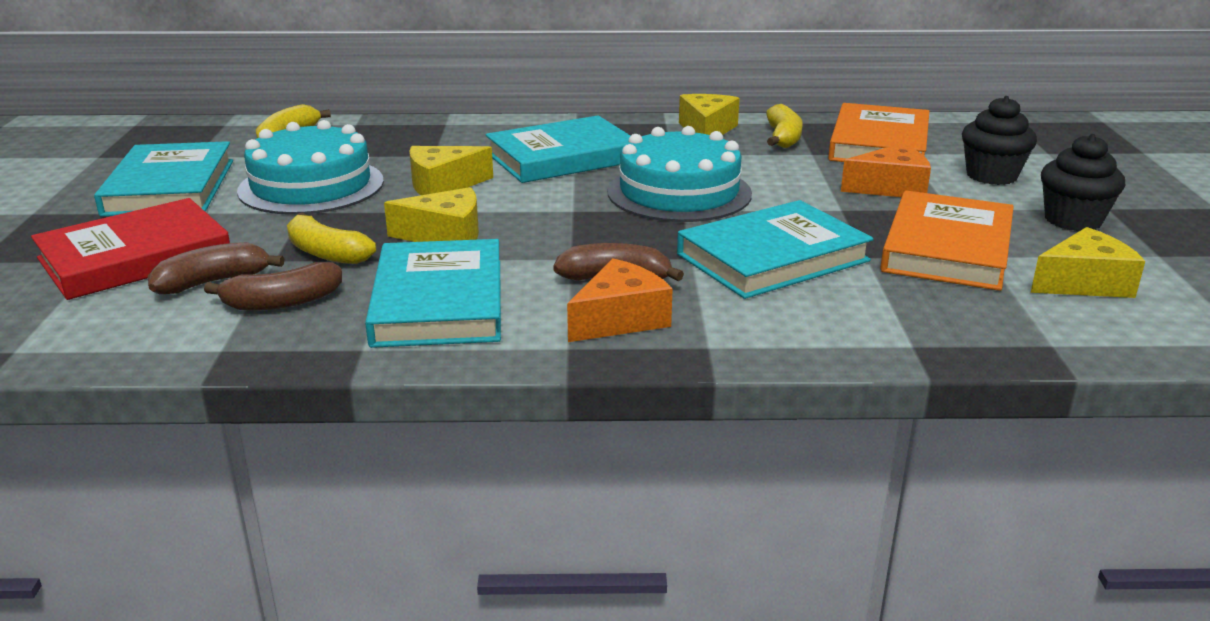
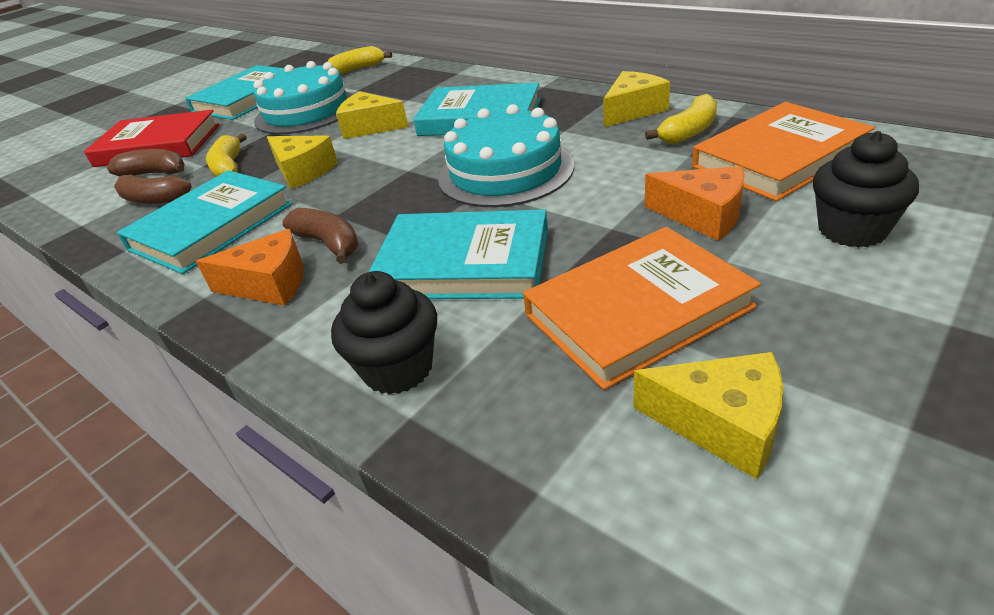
camera: 45 degrees right, 10 degrees up
black cupcake [1041,134,1125,231] -> black cupcake moved to [331,271,437,395]

